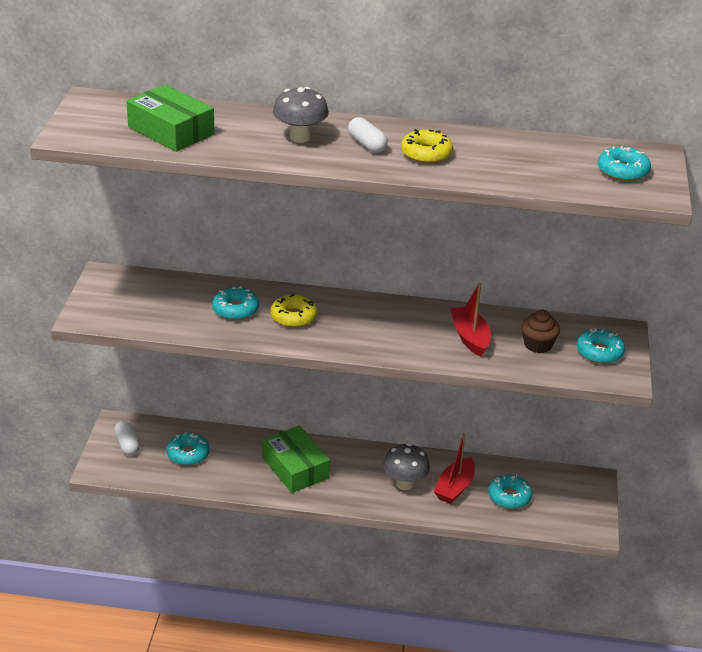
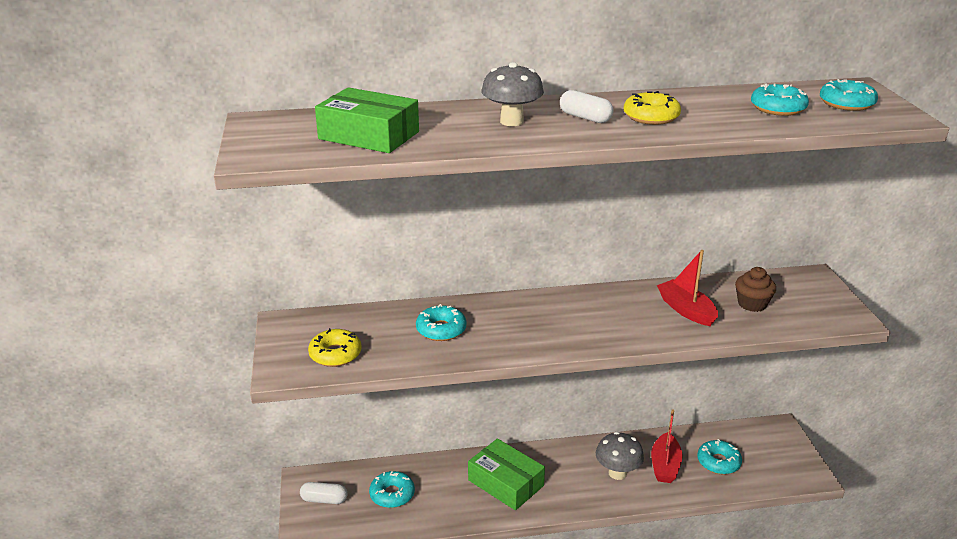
camera: 15 degrees left, 5 degrees down
white capsule [114,421,139,456] -> white capsule turned 45 degrees counterclockwise [300,482,347,504]
yellow donut [270,293,317,328] -> yellow donut moved to [308,328,362,367]
turquoise donut [576,328,625,364] -> turquoise donut moved to [751,83,809,116]

